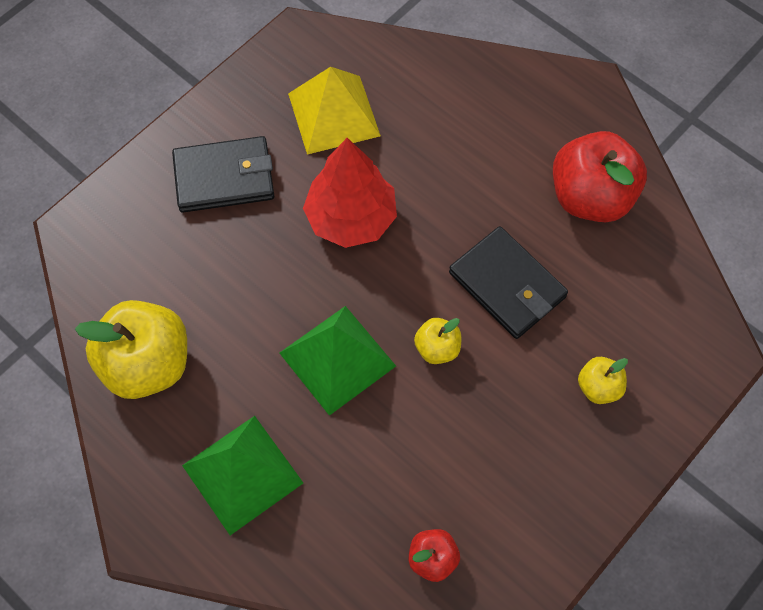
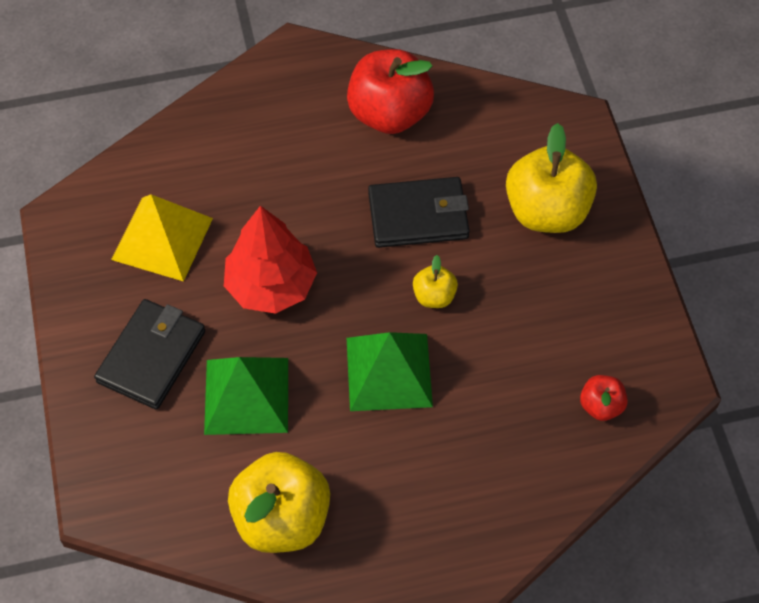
camera: 55 degrees left, 5 degrees down
green pyramid [182,416,303,535] -> green pyramid moved to [204,357,288,435]
yellow apple [578,357,628,404] -> yellow apple [506,123,597,233], size x2.06

